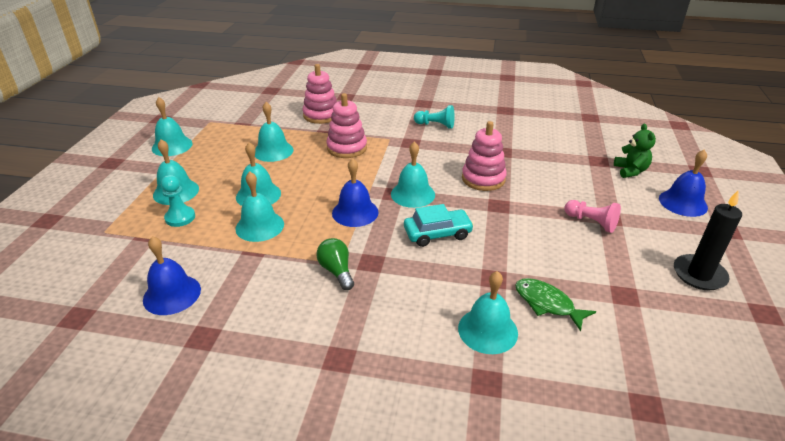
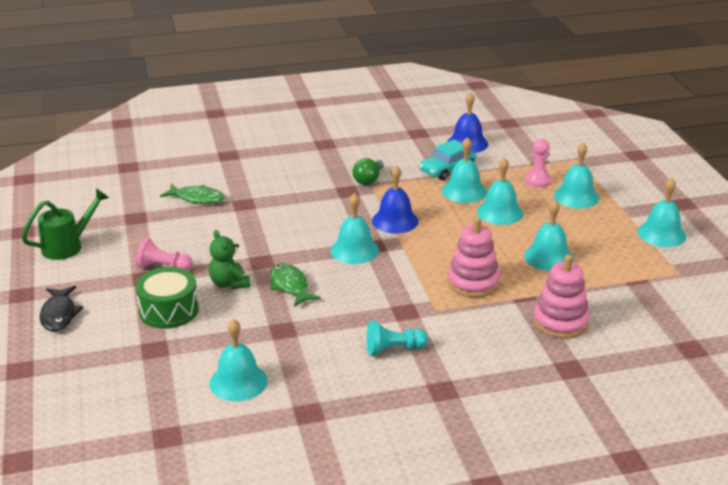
camera: 155 degrees right, 5 degrees down
turquoise pawn [161,175,195,227] -> pink pawn [524,139,552,188]
green light bulb [316,238,354,290] -> green light bulb turned 75 degrees clockwise [353,158,383,185]
turquoise car [404,204,474,247] -> turquoise car moved to [420,140,476,180]
turquoise bell [458,271,518,354] -> turquoise bell moved to [210,319,268,401]
pink stacking toy [462,121,507,191] -> green fish [270,263,321,307]
green teddy bear [614,124,656,178] -> green teddy bear moved to [209,230,250,289]
blue bell [659,150,708,217] -> black fish [40,286,83,332]
black candle [674,190,742,290] -> green watering can [22,188,109,260]
none -> green drum [135,267,199,329]

